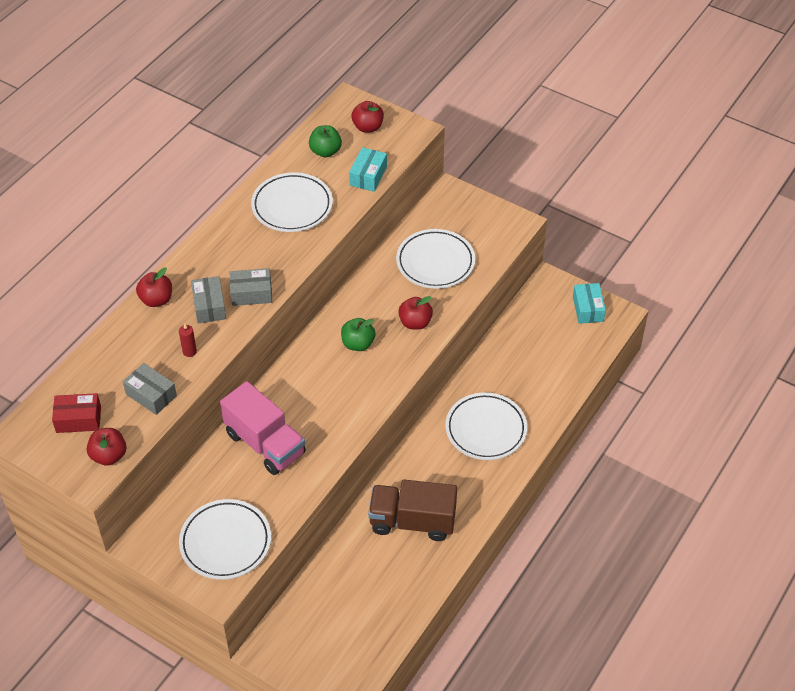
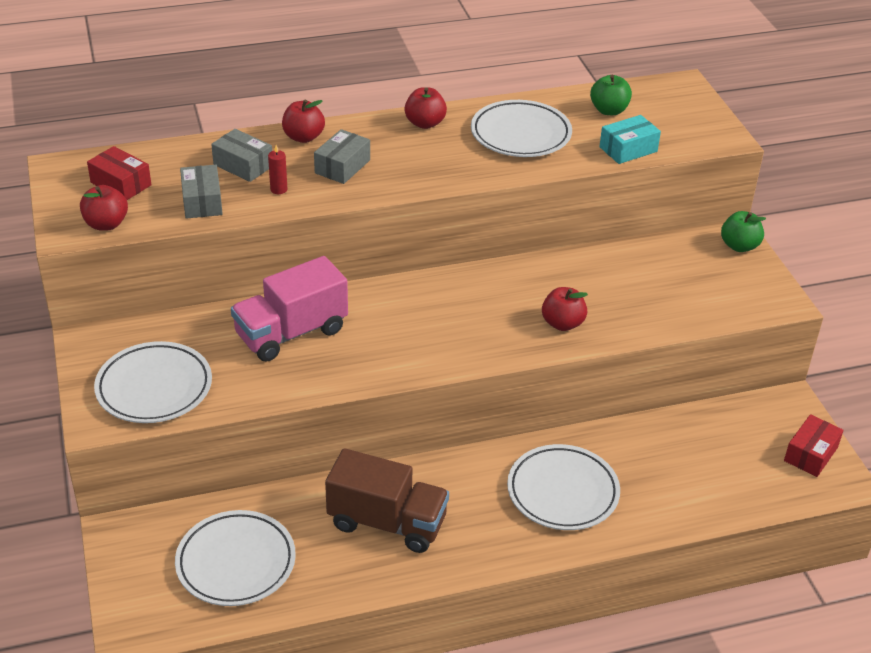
camera: 40 degrees right, 10 degrees down
pink truck [220,381,306,475] -> pink truck turned 60 degrees clockwise [231,256,348,362]
grey box [230,268,272,306] -> grey box moved to [211,129,272,182]
green apple [341,318,376,351] -> green apple moved to [721,211,766,252]
red apple [351,101,384,133] -> red apple moved to [404,87,447,129]
brown truck [368,480,457,541] -> brown truck turned 150 degrees clockwise [325,448,449,553]
white plate [396,229,475,289] -> white plate moved to [175,510,296,606]
turquoise box [573,283,606,324] -> red box [784,414,844,477]

